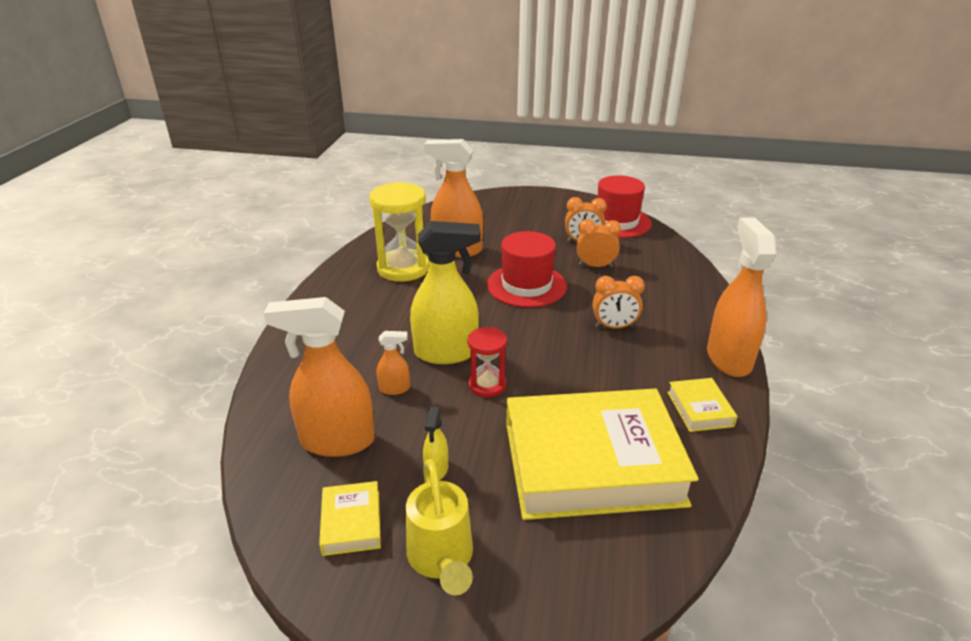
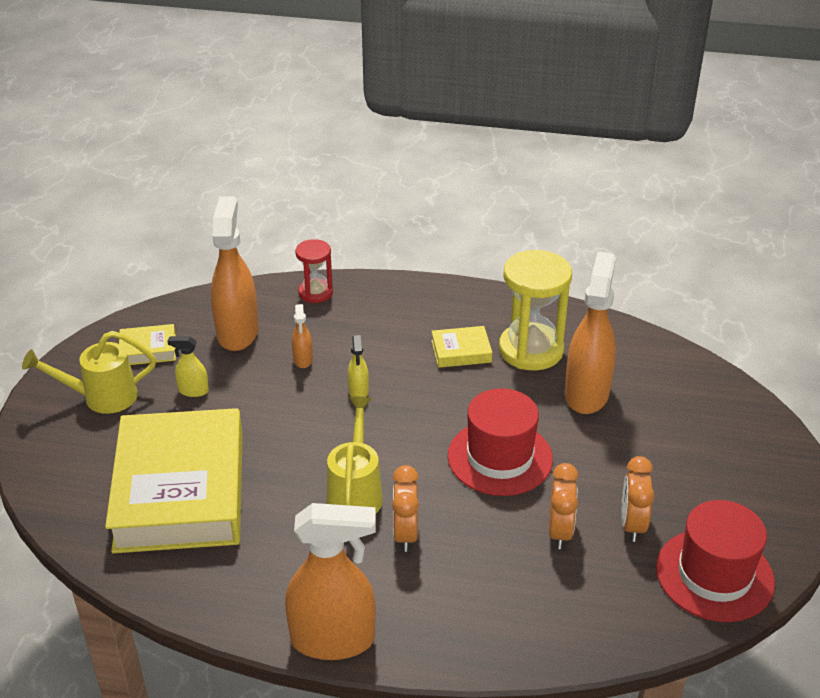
camera: 90 degrees right, 5 degrees up
yellow spray bottle [410,221,481,364] -> yellow spray bottle [348,335,369,397], size x0.45
red hourglass [467,327,507,397] -> red hourglass moved to [295,239,333,303]
yellow book [667,378,738,432] -> yellow book moved to [431,326,492,368]
none -> yellow watering can [326,397,383,513]

